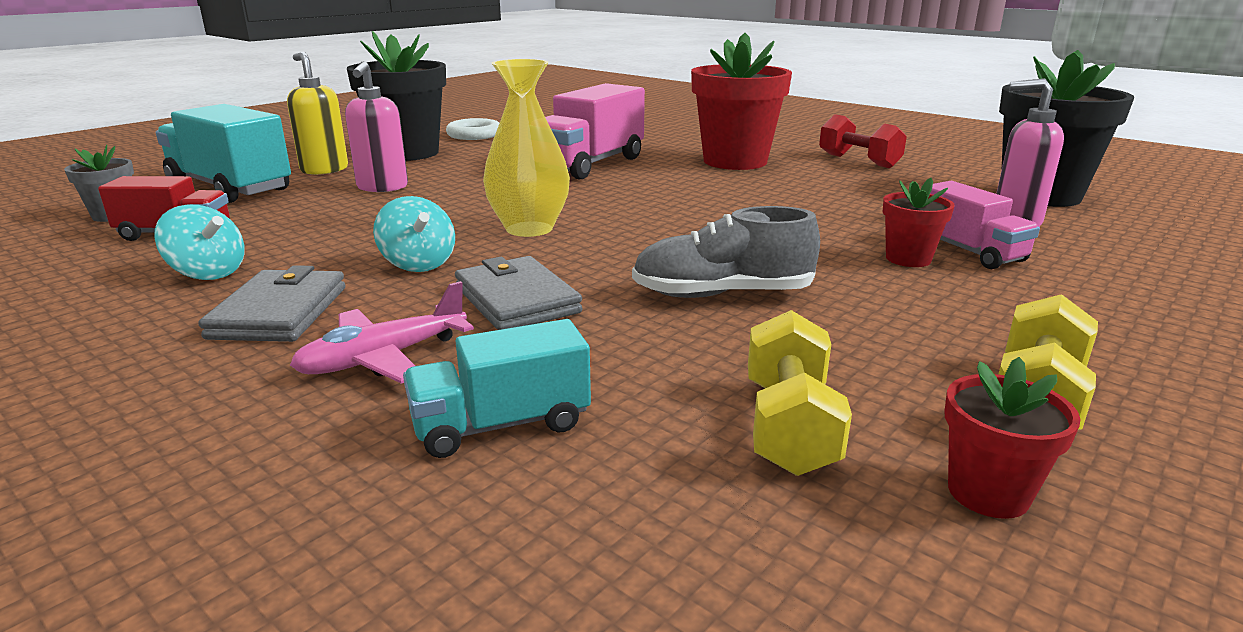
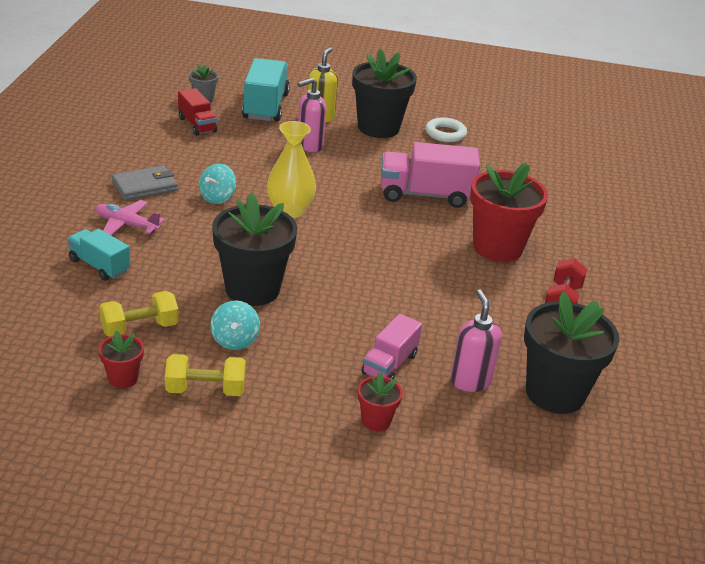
camera: 55 degrees right, 10 degrees up
turquoise spinning top [154,205,245,280] -> turquoise spinning top moved to [210,300,260,350]
grey wallet [455,256,582,330] -> none
grey shoe [632,206,820,298] -> black flower pot [212,192,298,306]
red flower pot [882,178,955,267] -> red flower pot moved to [358,372,403,431]

